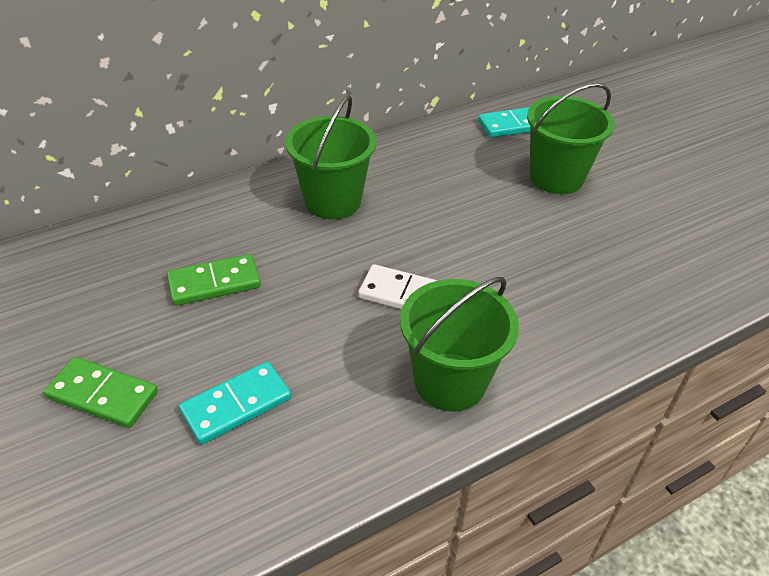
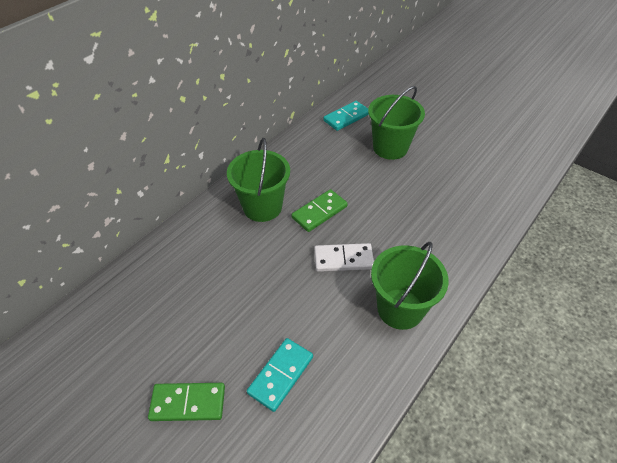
camera: 20 degrees left, 5 degrees up
green domino [167,254,261,306] -> green domino moved to [292,189,348,232]

